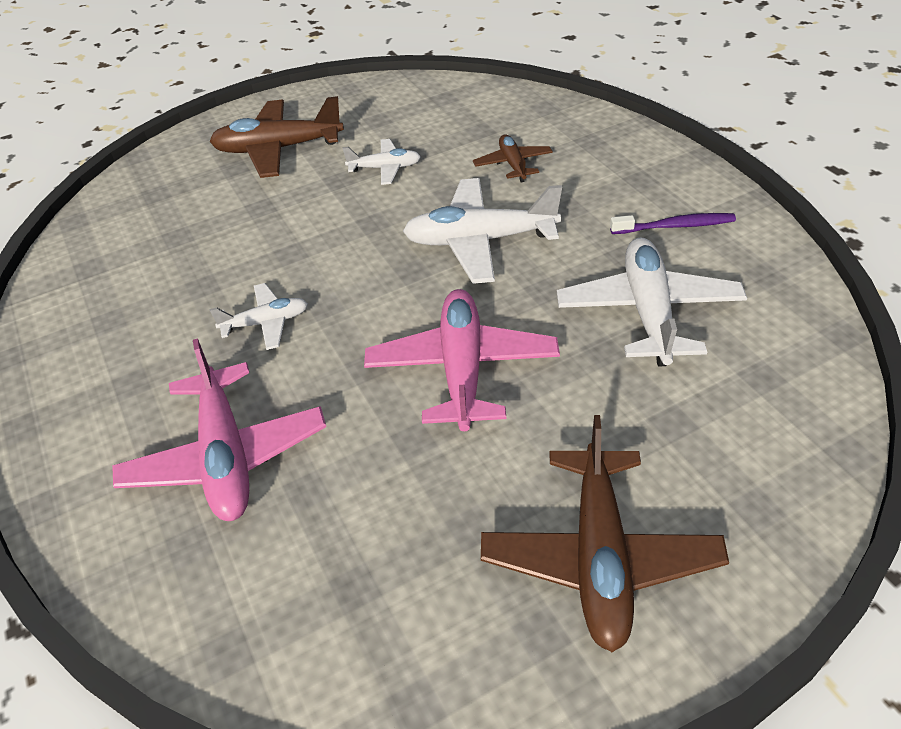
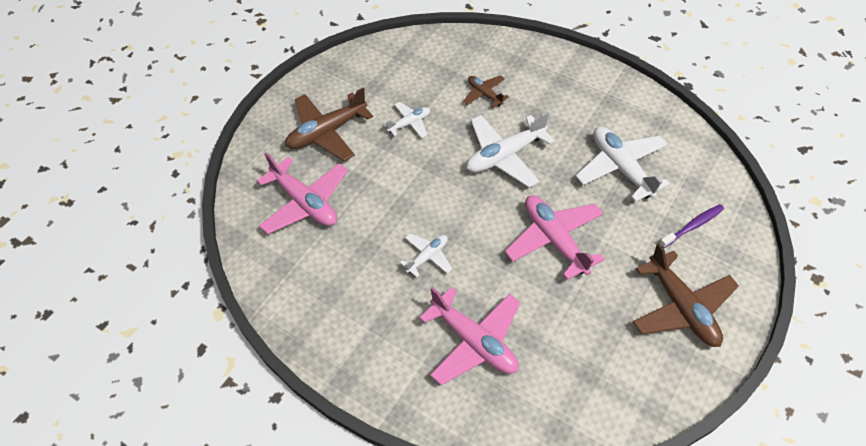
camera: 30 degrees left, 10 degrees up
purple toothbrush [610,213,736,234] -> purple toothbrush moved to [660,204,724,248]
none -> pink plane [257,152,348,234]

